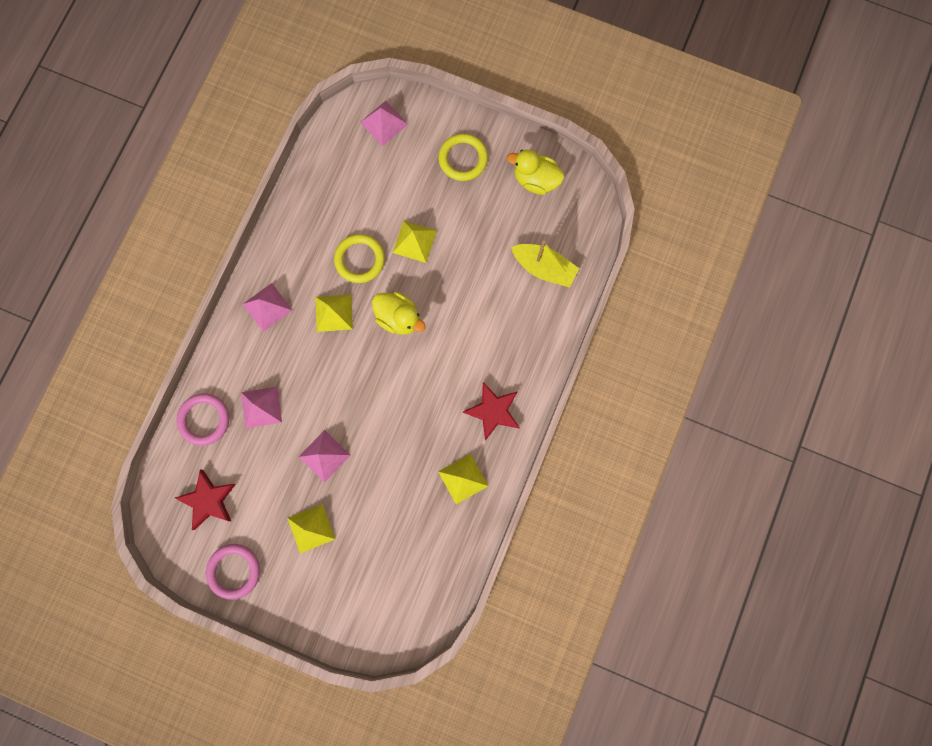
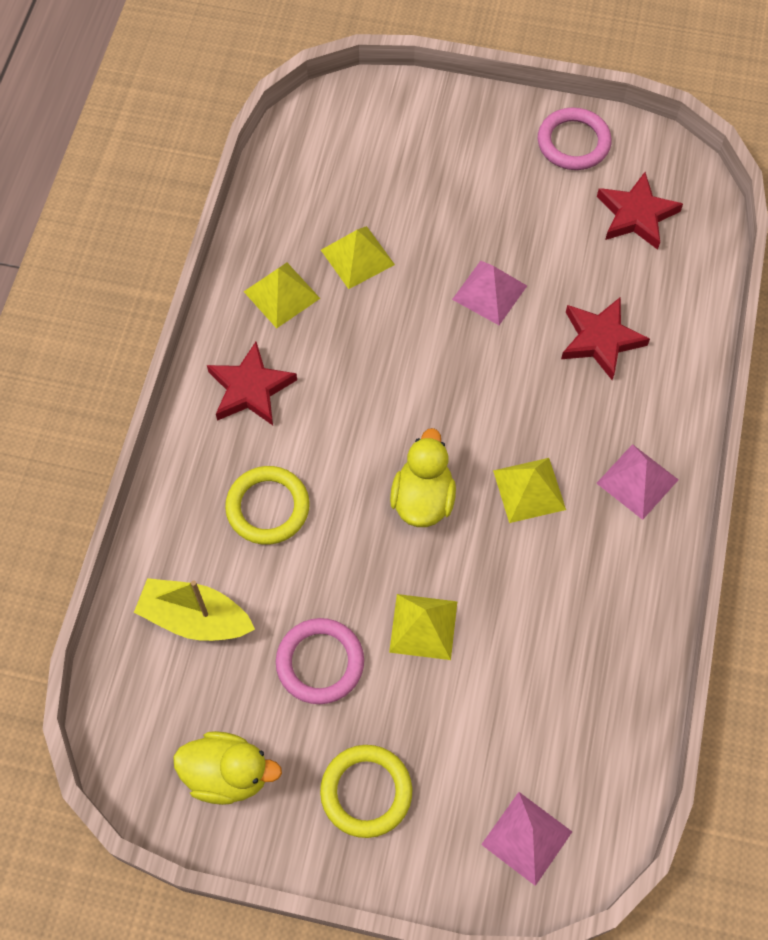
camera: 170 degrees right, 15 degrees down
pink ring [176,393,230,446] -> pink ring moved to [276,618,364,704]
pink pyramid [241,386,282,429] -> red star [561,297,650,380]
yellow pyramid [287,504,335,554] -> yellow pyramid moved to [321,226,395,289]
yellow ring [334,234,385,283] -> yellow ring moved to [225,466,310,545]
yellow duck [372,292,426,334] -> yellow duck turned 75 degrees clockwise [390,428,456,527]

